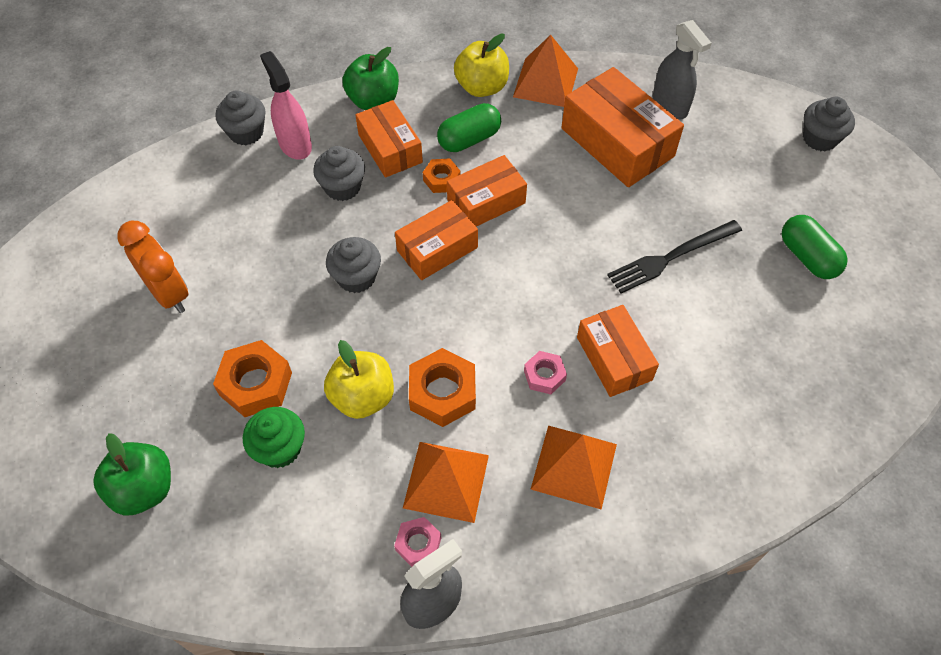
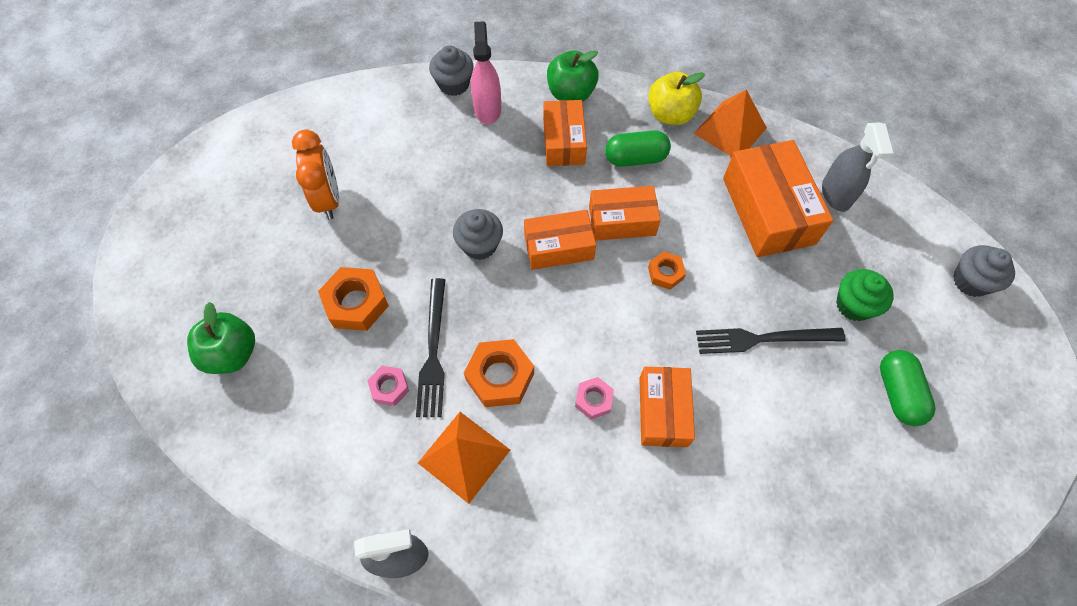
camera: 25 degrees right, 5 degrees up
green cupcake [243,407,305,468] -> green cupcake moved to [836,269,894,321]
grey cupcake [313,146,365,201] -> none
yellow apple [324,340,394,419] -> black fork [416,278,445,417]
pink nut [394,517,441,567] -> pink nut moved to [367,366,409,406]
orange nut [423,159,461,193] -> orange nut moved to [648,251,686,290]
orange pyramid [531,426,617,510] -> none

